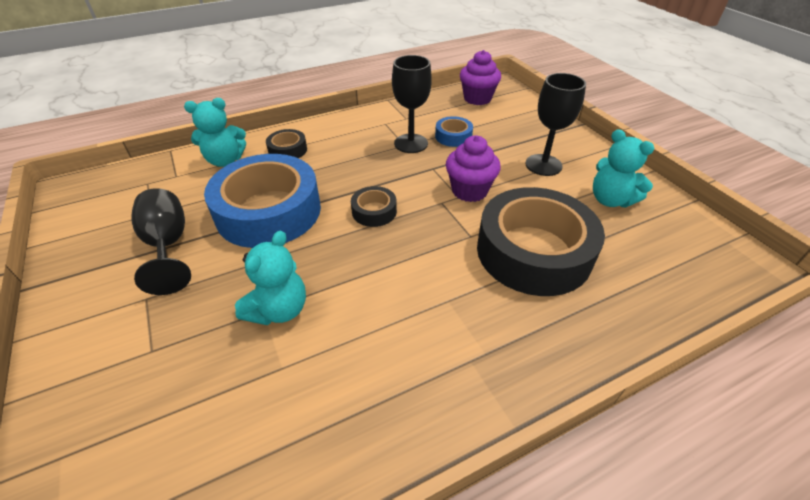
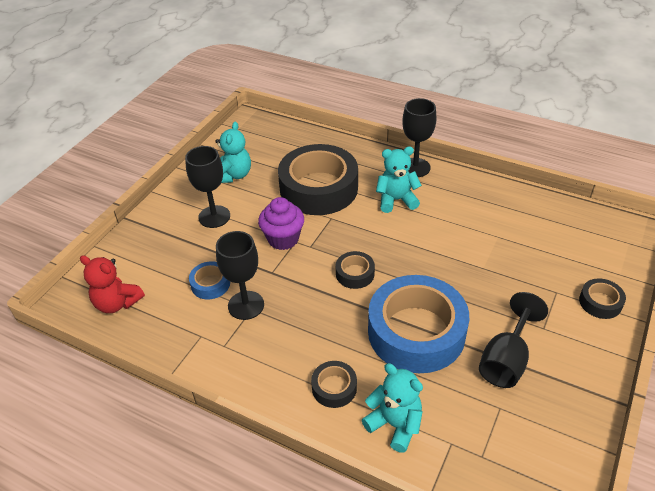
camera: 125 degrees left, 0 degrees up
turquoise teddy bear [235,231,306,325] -> turquoise teddy bear moved to [376,147,422,213]
purple cupcake [460,50,501,105] -> red teddy bear [80,255,145,313]
none -> black goblet [403,98,436,177]
none -> black tape [579,278,626,319]

